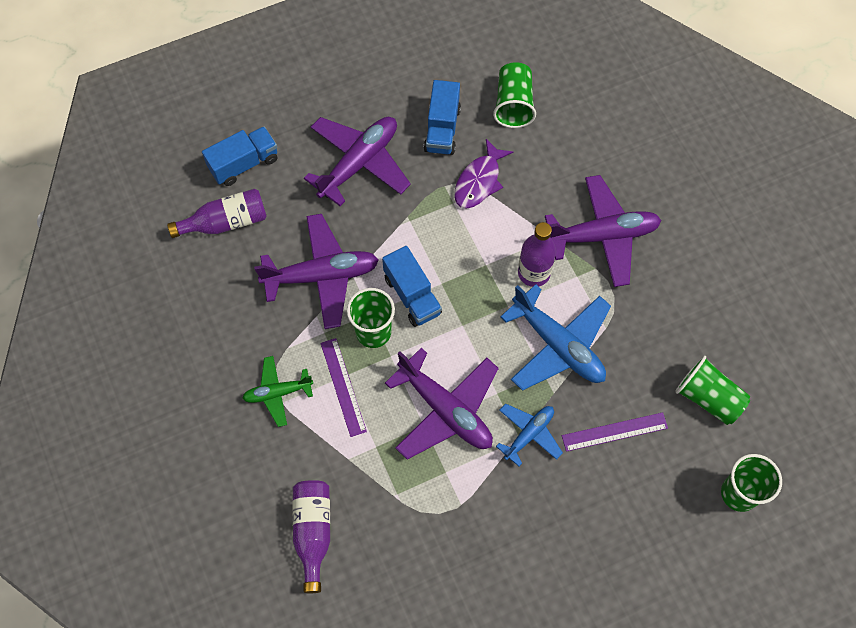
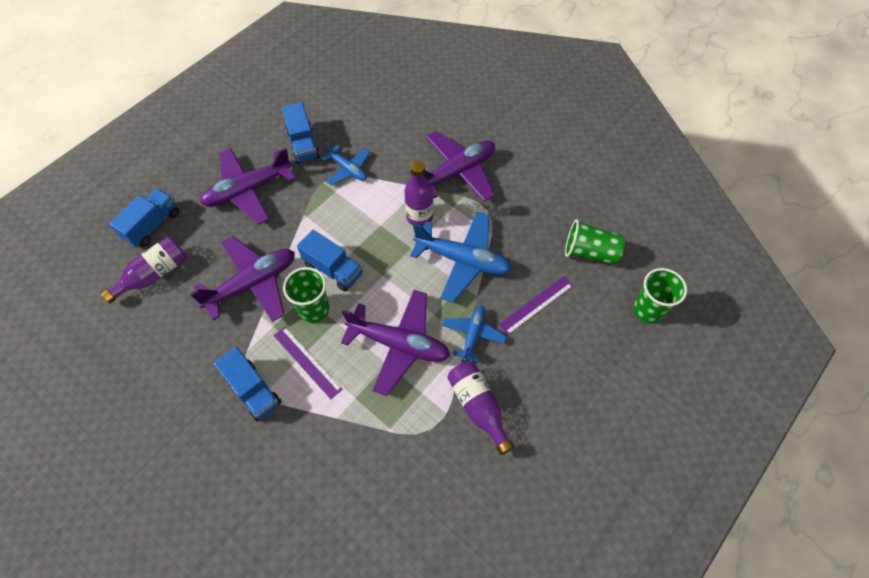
camera: 25 degrees left, 5 degrees down
green plane [242,356,313,427] -> blue truck [214,347,282,421]
purple bottle [293,480,330,593] -> purple bottle moved to [447,361,514,455]
purple plane [304,117,411,206] -> purple plane turned 135 degrees counterclockwise [200,148,296,225]
purple fish [454,139,513,209] -> blue plane [322,142,370,185]
green cup [493,62,536,128] -> none

